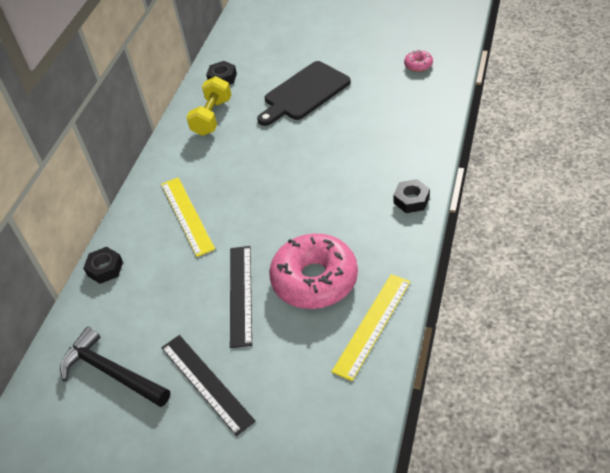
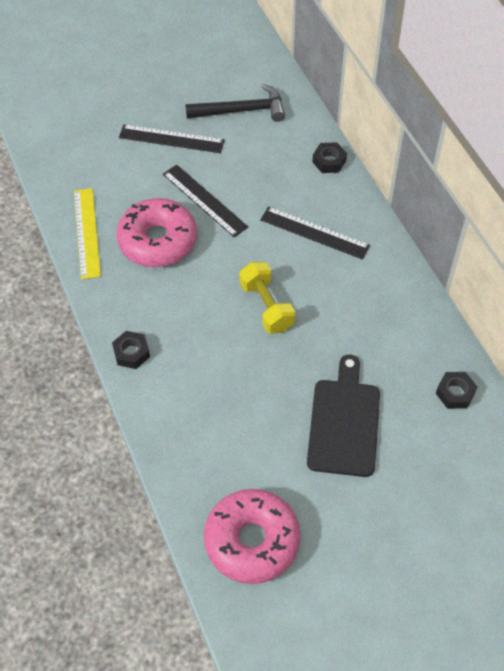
camera: 135 degrees right, 10 degrees up
yellow ruler [161,178,215,257] -> black ruler [260,206,370,260]
yellow dumbbell [186,76,231,136] -> yellow dumbbell moved to [239,262,295,334]
pink donut [404,49,433,72] -> pink donut [204,489,300,584], size x2.42

